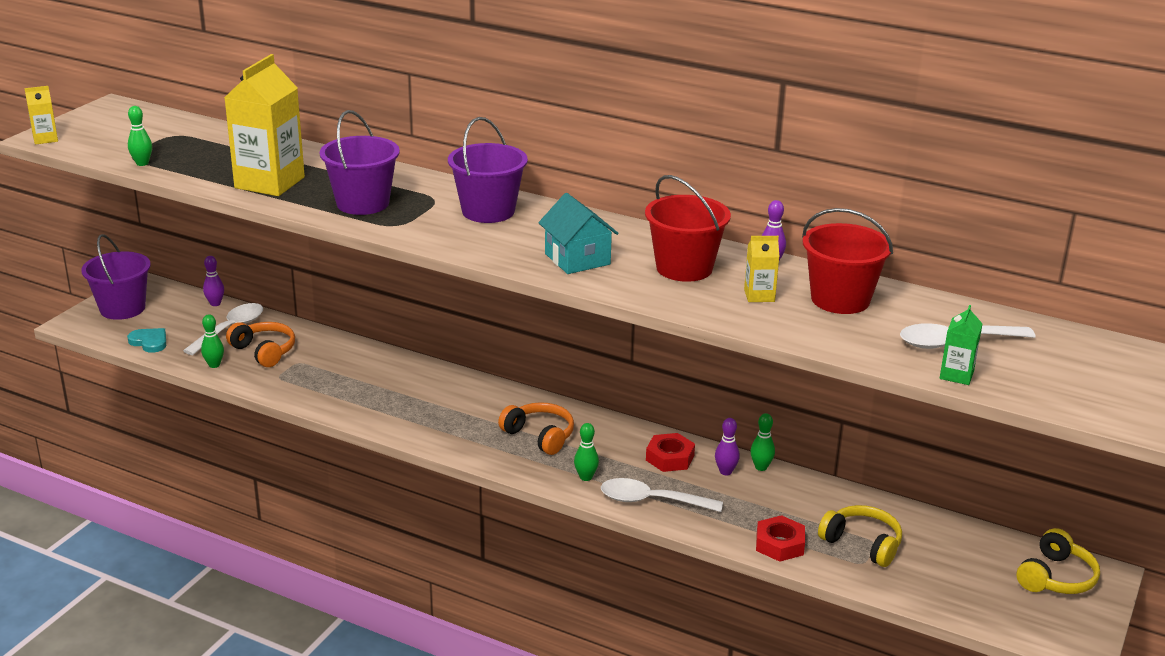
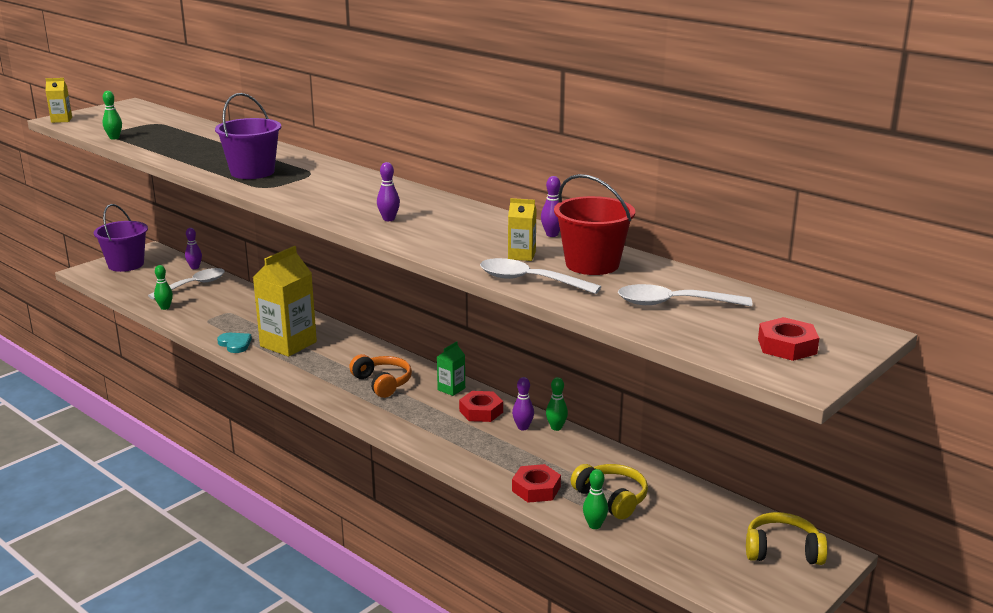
camera: 15 degrees right, 5 degrees down
turquoise heart [127,328,166,353] -> turquoise heart moved to [217,333,252,353]
yellow carton [224,54,305,196] -> yellow carton moved to [253,246,317,357]
orange headphones [226,322,295,367] -> none
purple bucket [448,117,528,223] -> none
turquoise house [538,193,619,274] -> purple bowling pin [377,162,400,221]
green bowling pin [574,423,599,481] -> green bowling pin moved to [583,469,608,529]
white spoon [601,478,723,512] -> white spoon moved to [480,258,601,294]
red bucket [645,175,731,282] -> none
green carton [940,305,982,385] -> green carton moved to [437,341,465,396]
yellow headphones [1017,528,1100,594] -> yellow headphones turned 135 degrees counterclockwise [746,512,828,565]
none -> red nut [758,317,819,361]

